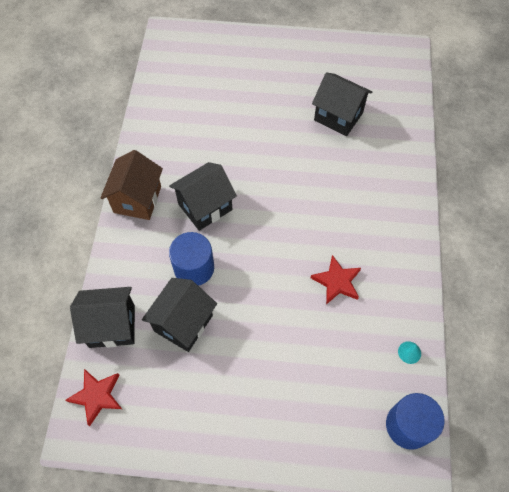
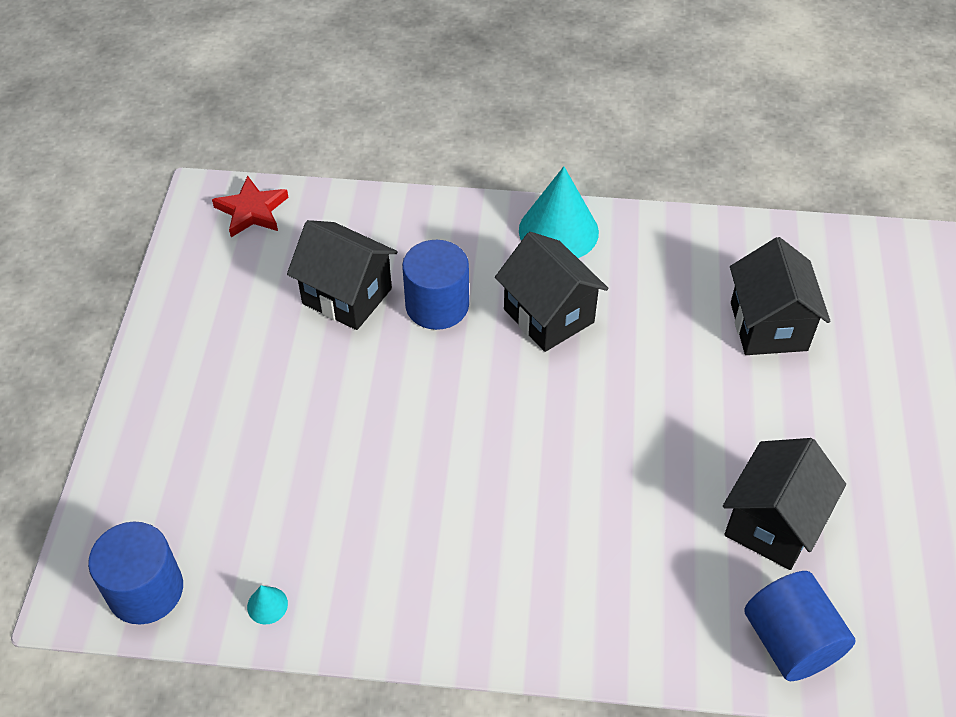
camera: 90 degrees right, 10 degrees down
black house [70,287,135,348] -> black house moved to [730,237,831,355]
brown house [101,150,163,220] -> turquoise cone [519,166,599,258]
red star [311,255,361,304] -> none
none -> blue cylinder [744,571,856,681]

